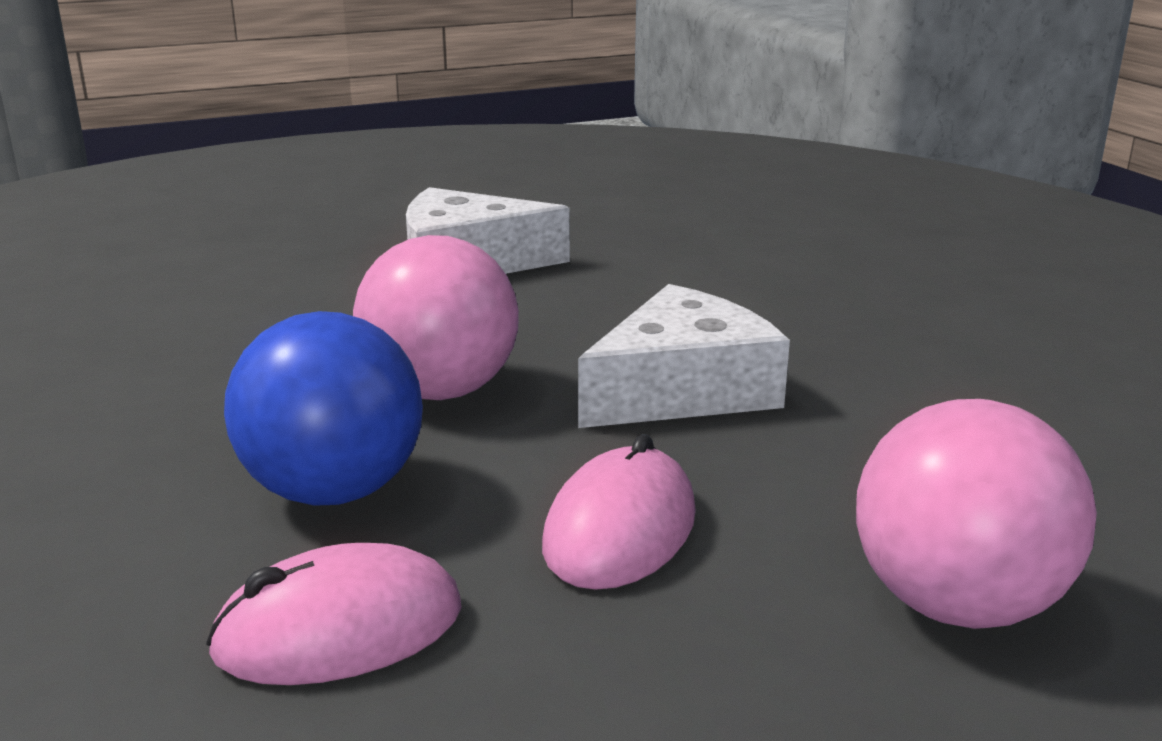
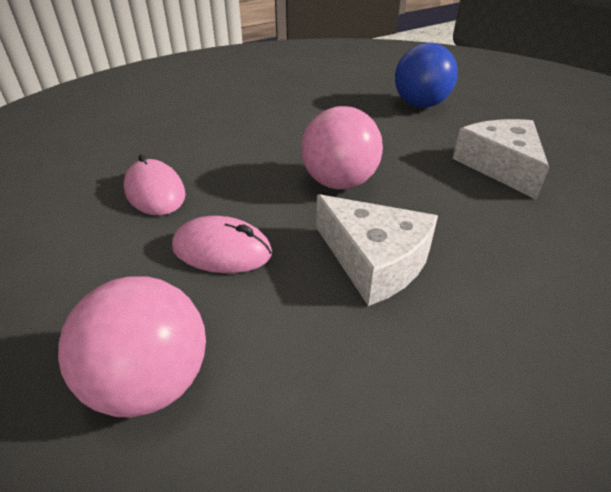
camera: 80 degrees right, 15 degrees up
blue ball [224,311,423,506] -> blue ball moved to [395,43,458,108]

